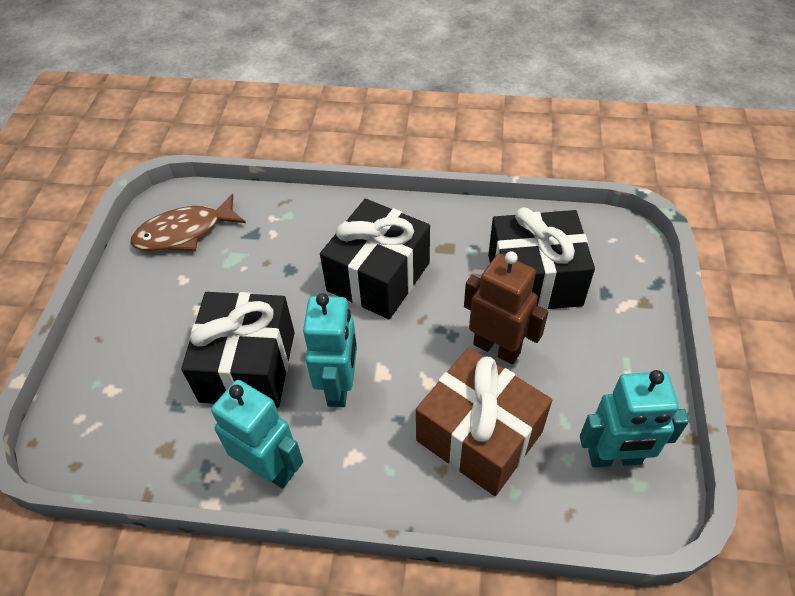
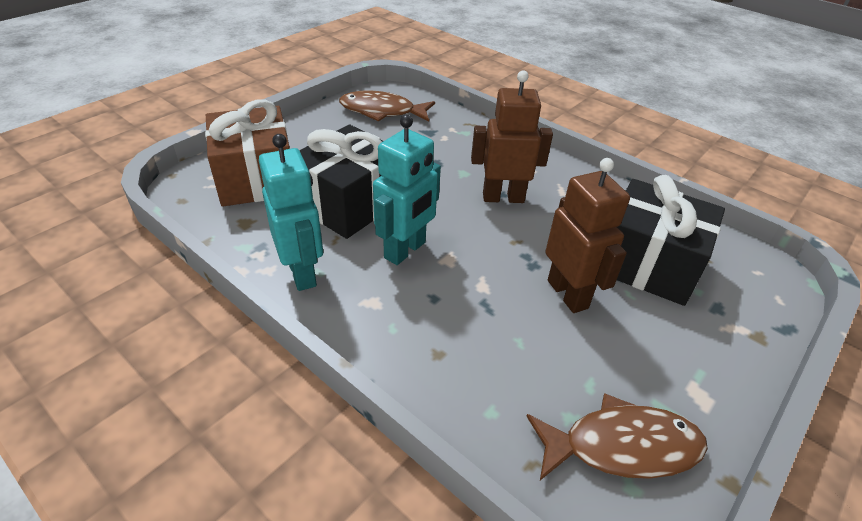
camera: 30 degrees right, 10 degrees down
black gift [320,199,430,319] -> brown robot [471,71,553,203]
brown gift [416,347,552,496] -> brown gift moved to [205,99,290,207]
turquoise robot [580,370,689,467] -> brown fish [526,393,708,480]

